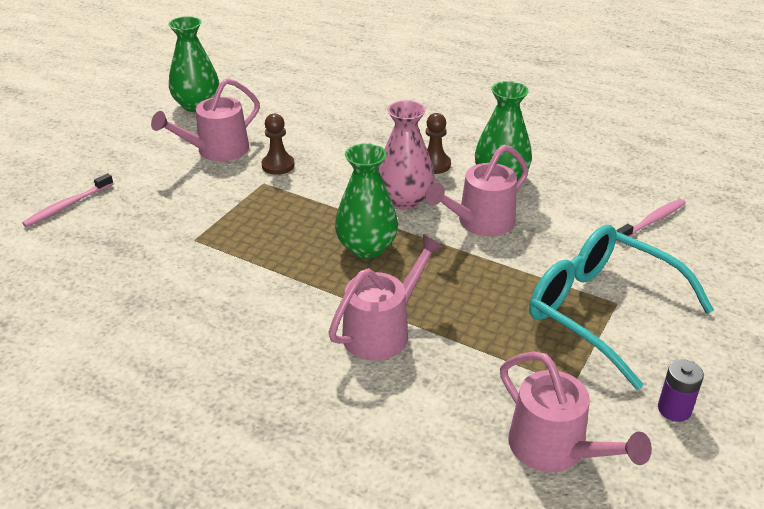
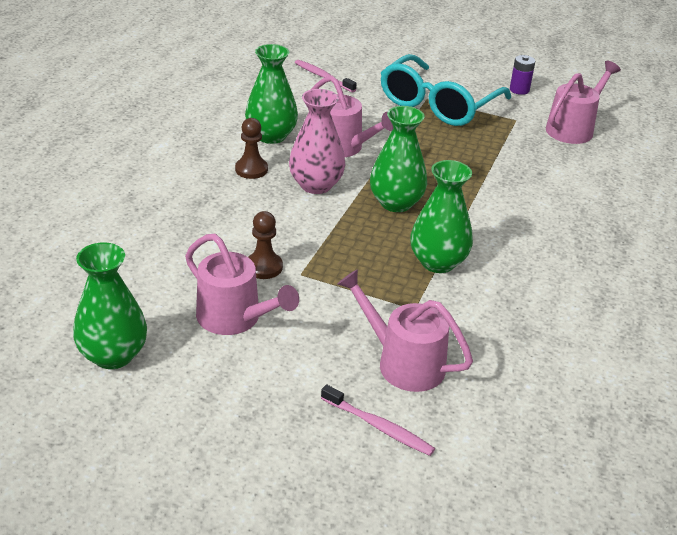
camera: 100 degrees left, 0 degrees up
pink watering can [328,234,444,361] -> pink watering can moved to [337,269,473,392]
none -> green vase [410,160,473,273]

